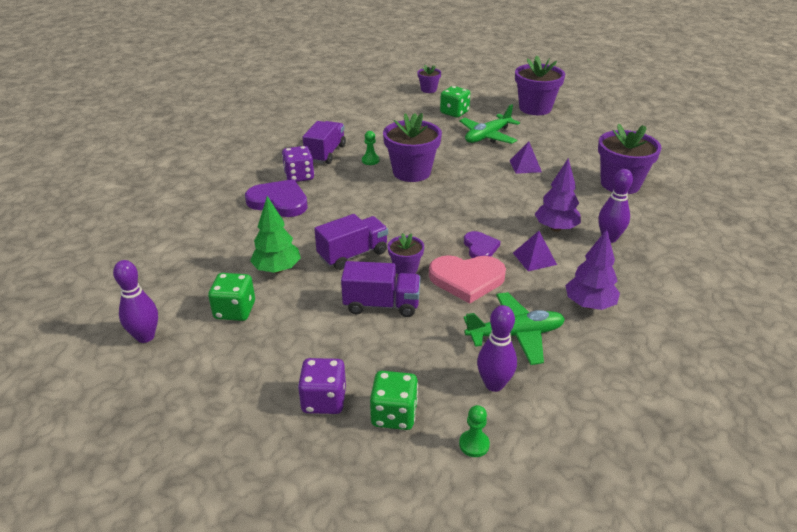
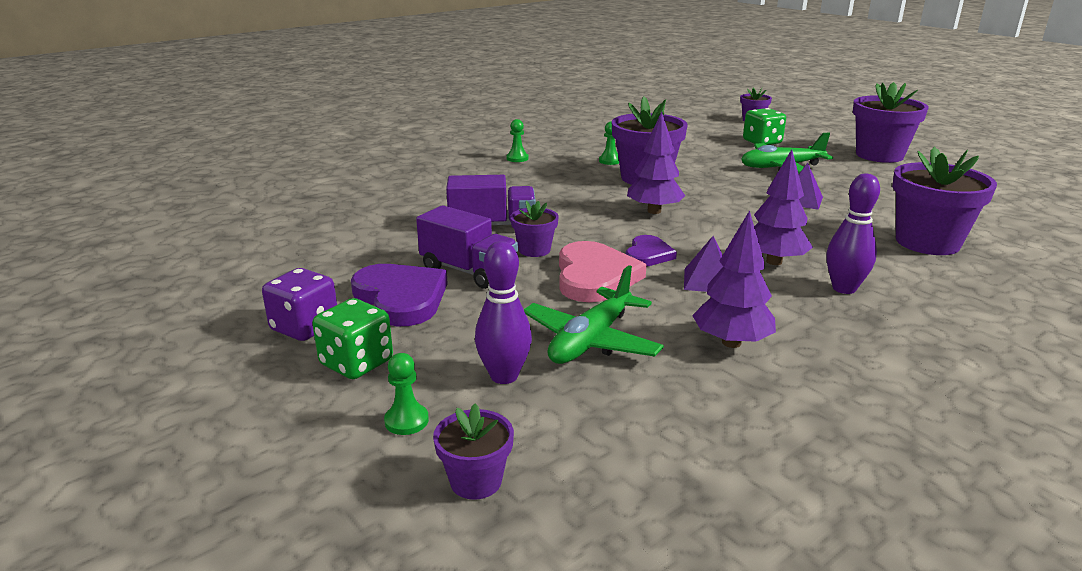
camera: 30 degrees right, 10 degrees down
purple bowling pin [113,260,158,343] -> none
green dice [208,273,255,321] -> none
purple heart [245,179,308,217] -> purple heart moved to [351,264,448,327]
green tree [250,196,301,273] -> none
purple dice [282,146,314,182] -> green pawn [507,119,528,162]
purple truck [303,121,346,164] -> none
pink heart [429,255,506,304] -> pink heart turned 120 degrees counterclockwise [559,241,647,302]
green plane [464,292,565,365] -> green plane turned 105 degrees clockwise [524,265,664,364]
none -> purple flower pot [433,403,514,500]
none -> purple tree [627,112,685,214]

